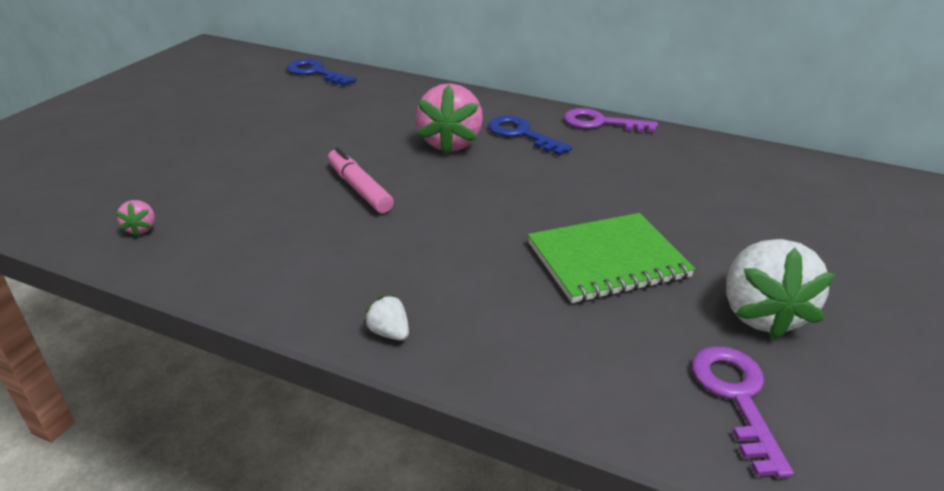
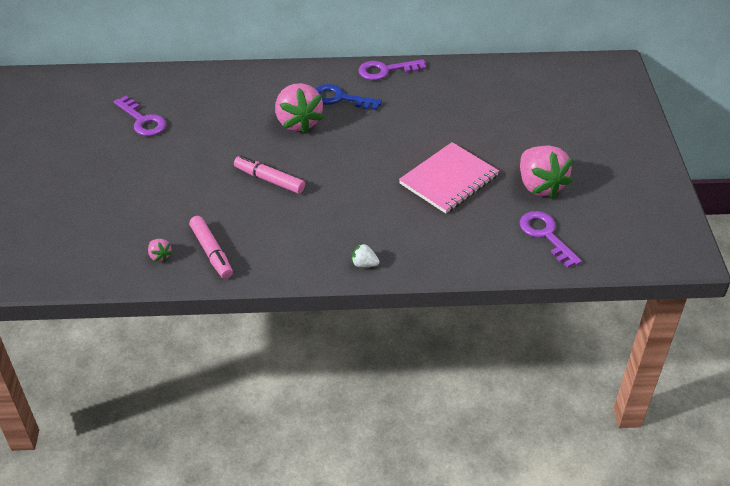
camera: 25 degrees left, 10 degrees up
blue key [287,59,356,86] -> none
green notebook [528,213,695,303] -> pink notebook [399,142,499,213]
white strawberry [726,239,835,340] -> pink strawberry [520,146,573,199]
none -> purple key [114,96,167,136]
none -> pink marker [189,216,233,279]

